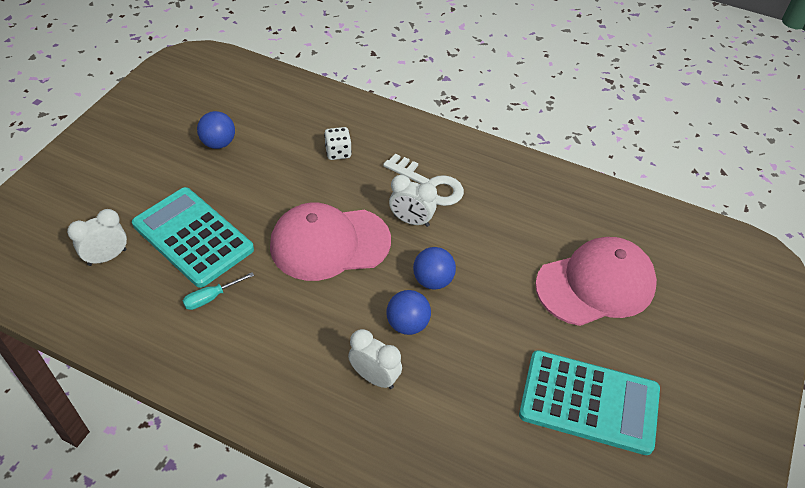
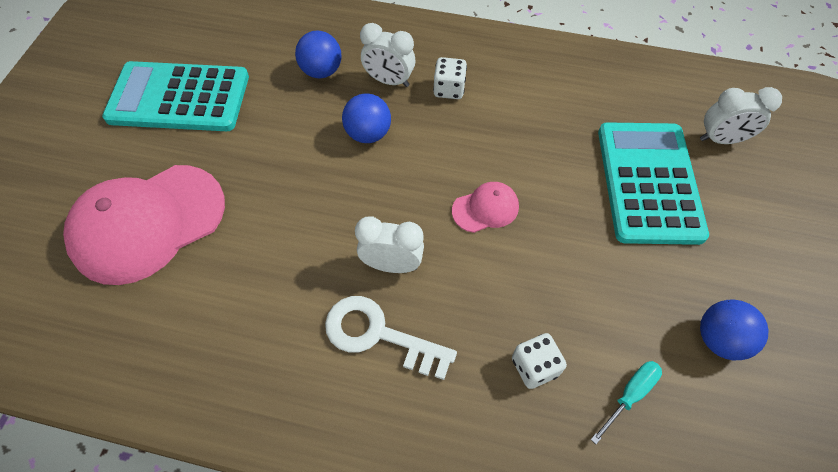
camera: 170 degrees right, 10 degrees up
white clock [67,209,127,266] -> white clock turned 45 degrees clockwise [700,87,782,144]
turquoise calculator [132,187,254,288] -> turquoise calculator turned 120 degrees counterclockwise [598,122,709,245]
turquoise screwdriver [183,272,254,310] -> turquoise screwdriver moved to [591,361,662,444]
pink cap [270,203,391,281] -> pink cap [452,182,519,233], size x0.45
blue ball [413,247,456,289] -> blue ball moved to [295,31,341,78]
none -> white dice [433,57,467,99]

